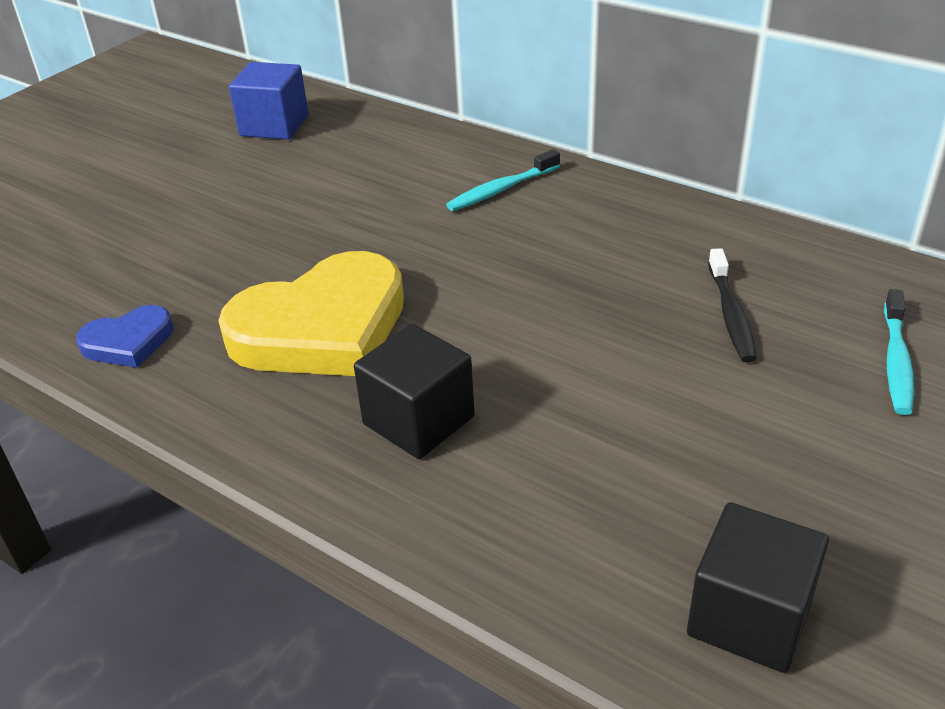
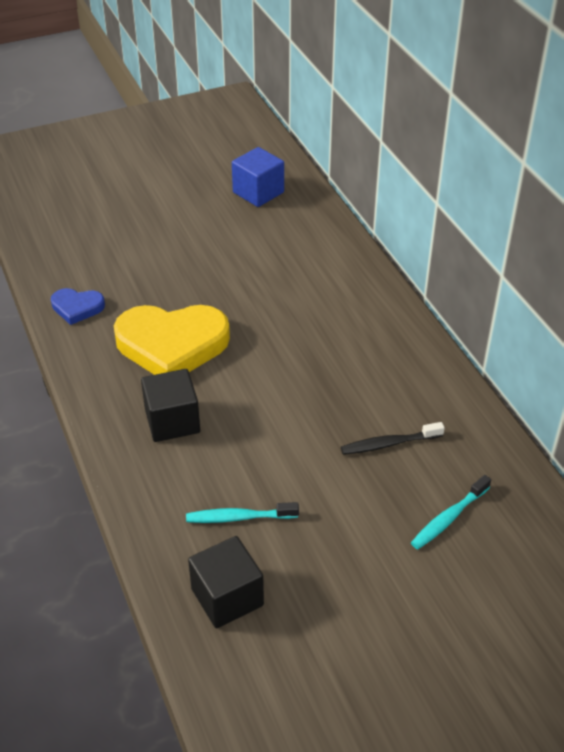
camera: 30 degrees right, 5 degrees up
turquoise toothbrush [446,149,560,211] -> turquoise toothbrush moved to [186,502,299,523]
black toothbrush [708,248,757,363] -> black toothbrush turned 45 degrees clockwise [341,422,445,455]

